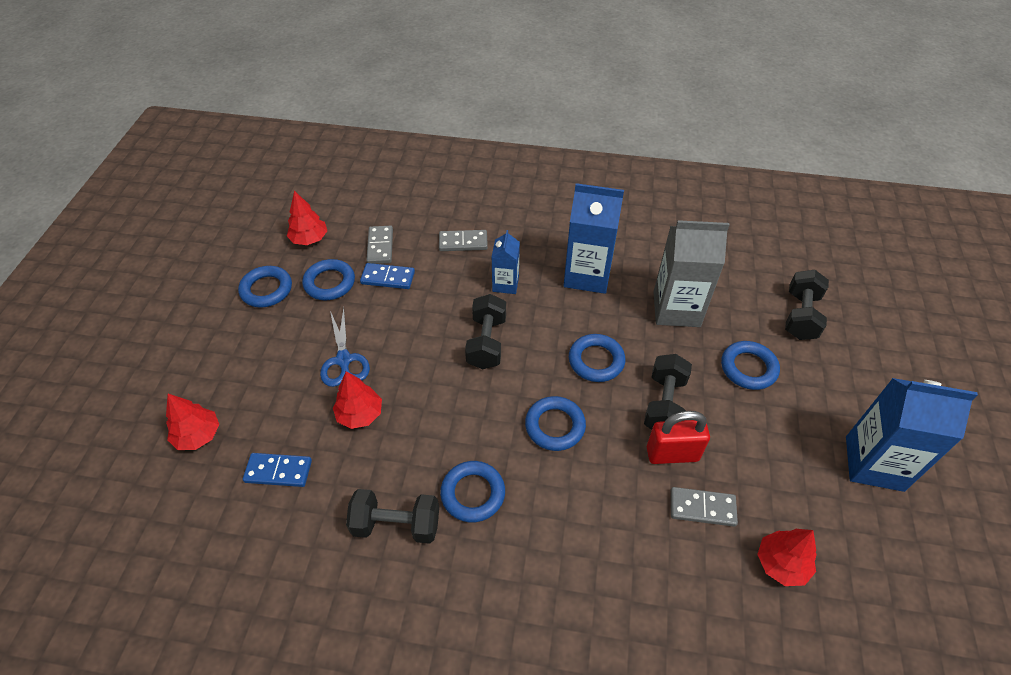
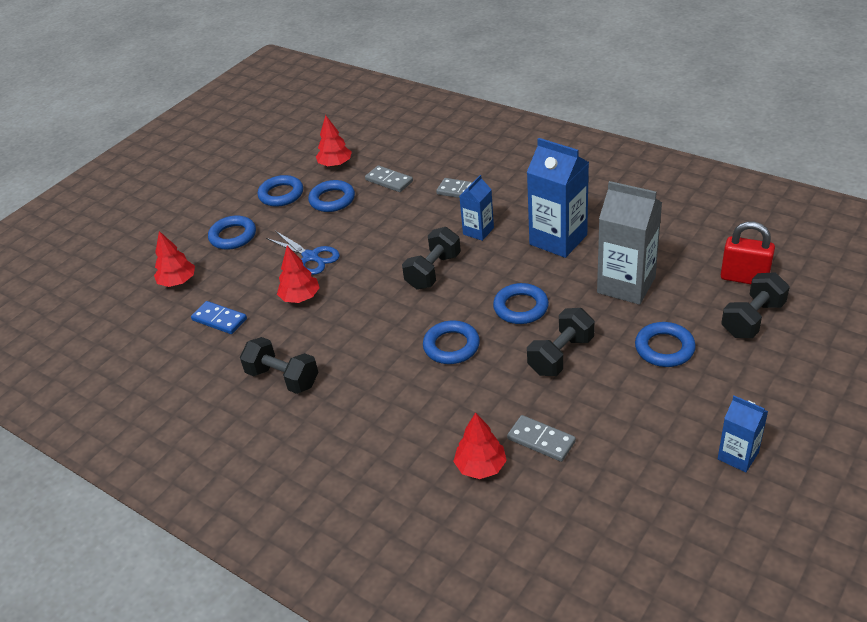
camera: 30 degrees right, 10 degrees down
blue scissors [320,308,370,387] -> blue scissors turned 60 degrees counterclockwise [266,231,340,275]
blue domino [360,263,415,289] -> none
grey domino [366,226,393,264] -> grey domino turned 75 degrees counterclockwise [365,165,413,192]
blue ring [440,461,505,523] -> blue ring moved to [208,215,256,250]
red padlock [647,411,710,464] -> red padlock moved to [721,222,775,284]
red tree [757,529,817,586] -> red tree moved to [453,412,507,479]
blue carton [846,378,978,492] -> blue carton [718,396,768,472], size x0.56

